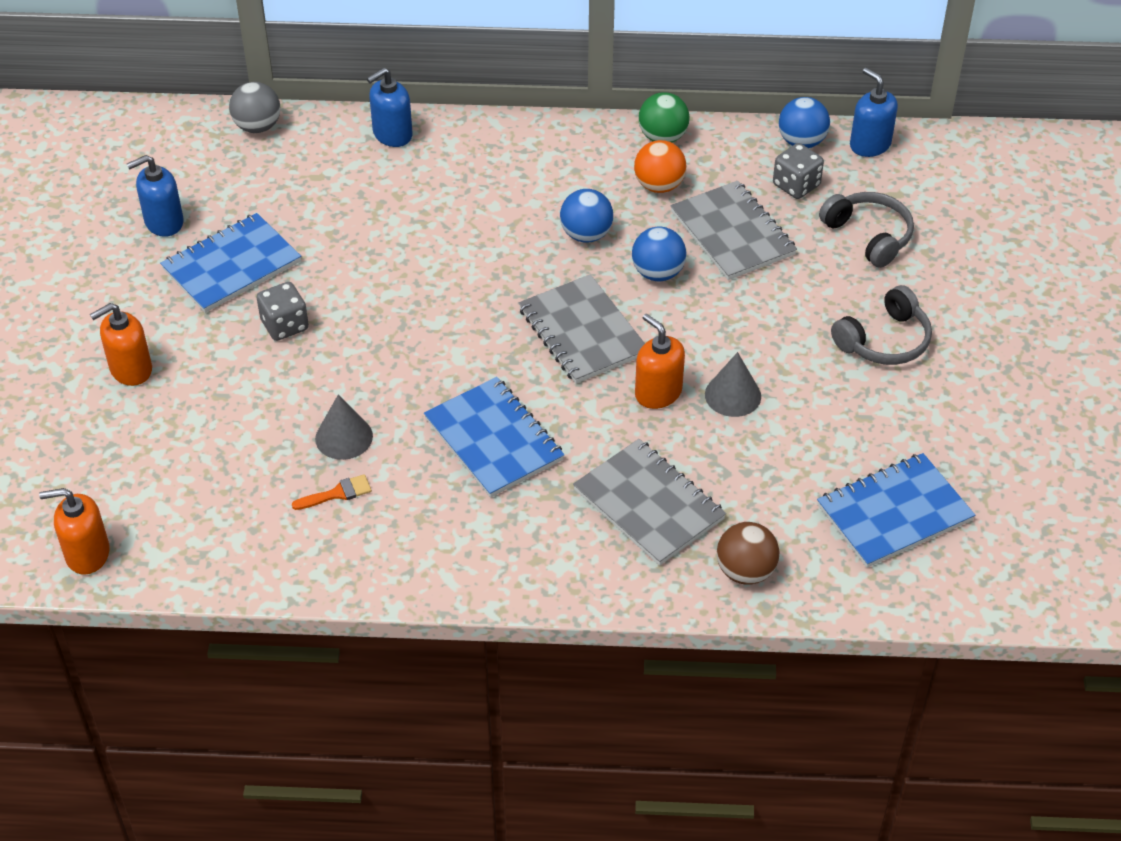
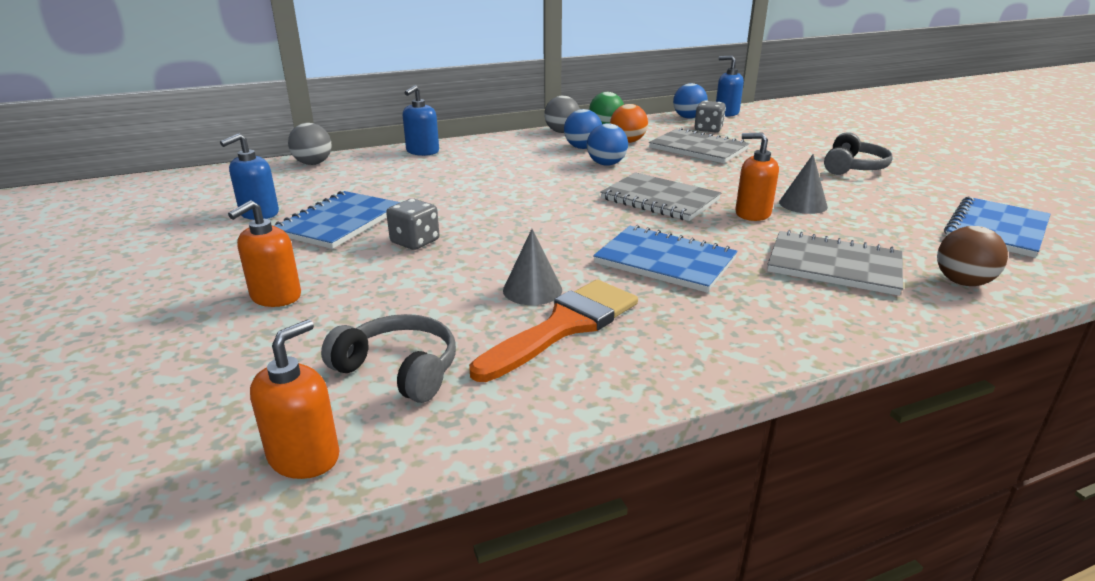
camera: 25 degrees left, 20 degrees down
orange soap dispenser [39,488,110,575] -> orange soap dispenser turned 150 degrees clockwise [250,319,339,479]
orange brush [292,474,372,510] -> orange brush [469,280,638,382], size x2.34
blue ball [632,227,686,281] -> blue ball moved to [564,109,602,149]
grey headphones [819,192,914,268] -> grey headphones moved to [321,314,456,403]
none -> grey ball [544,96,580,133]

